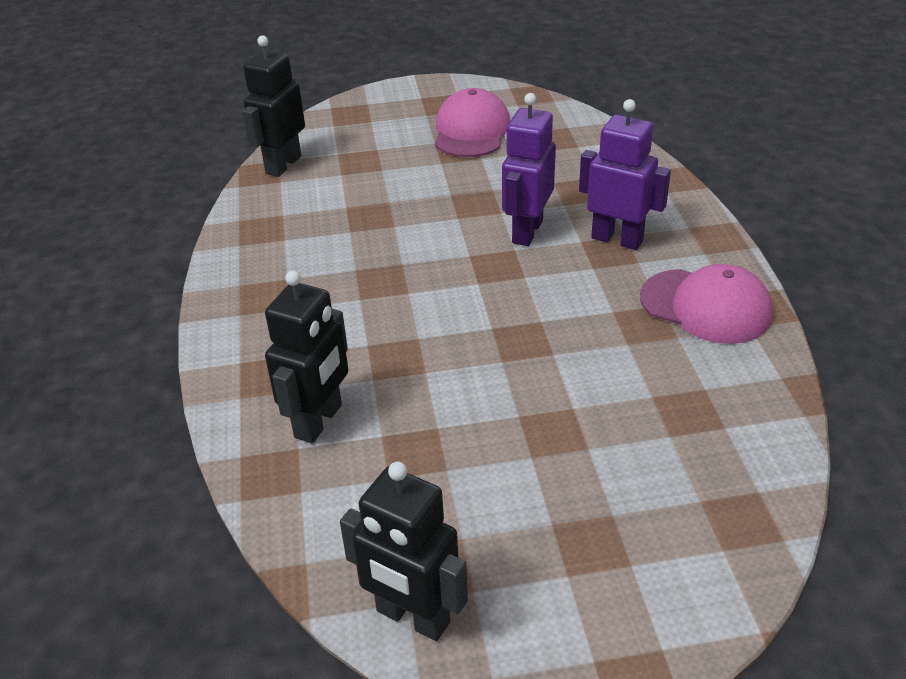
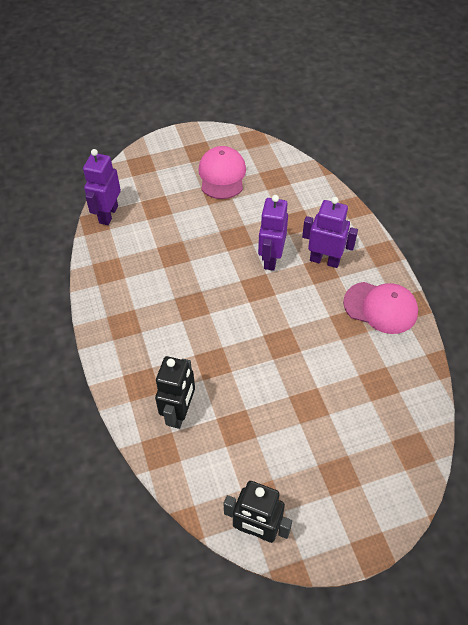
camera: 10 degrees left, 15 degrees up
black robot [242,35,305,177] -> purple robot [83,149,121,225]

